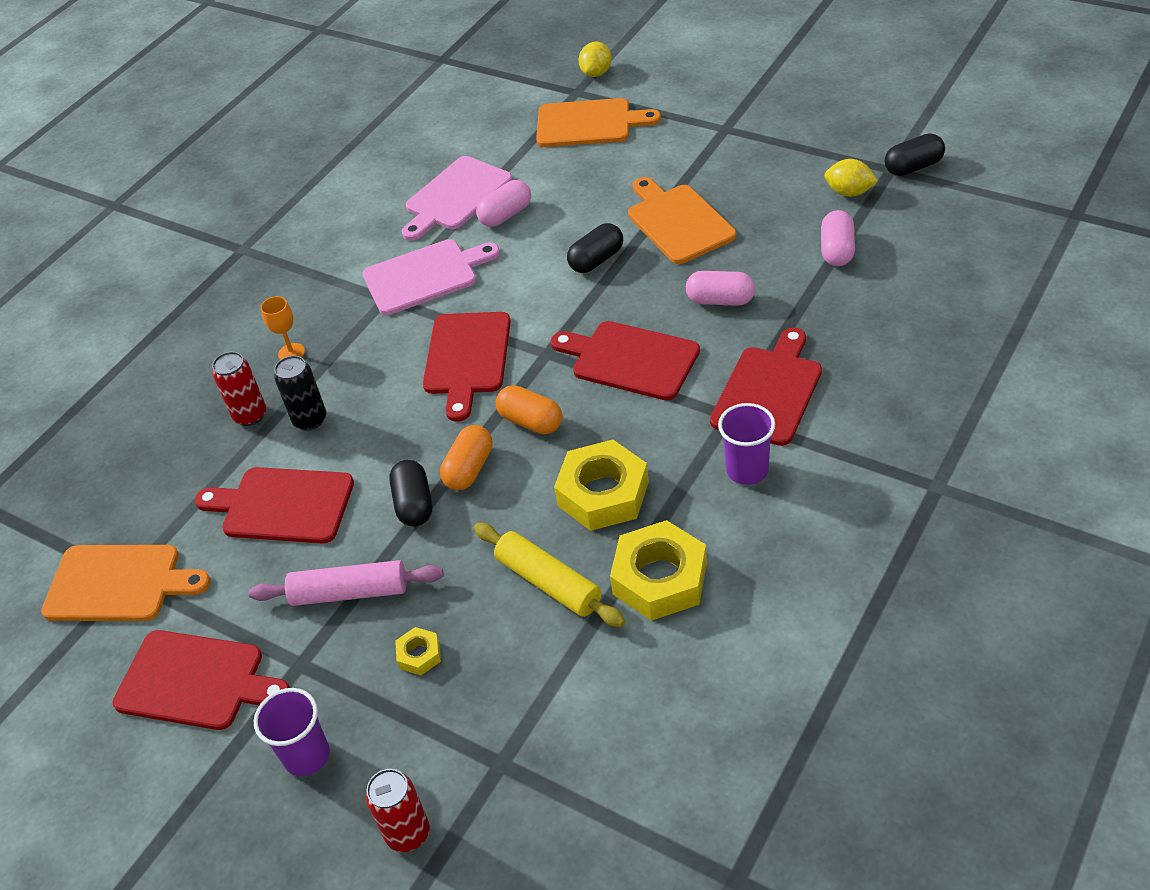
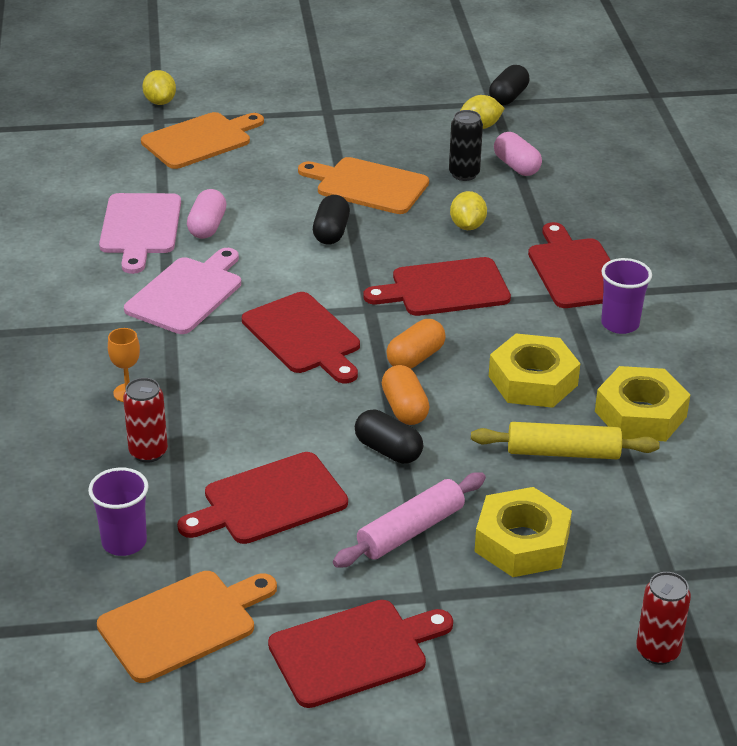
camera: 45 degrees left, 10 degrees down
purple cup [254,688,330,776] -> purple cup moved to [88,468,149,556]
black can [274,356,326,431] -> black can moved to [449,110,483,181]
yellow nut [395,627,441,675] -> yellow nut [474,487,572,577], size x2.13
orange capsule [496,385,562,434] -> orange capsule turned 45 degrees counterclockwise [386,319,446,369]
pink capsule [686,271,755,306] -> yellow lemon [450,191,487,230]

